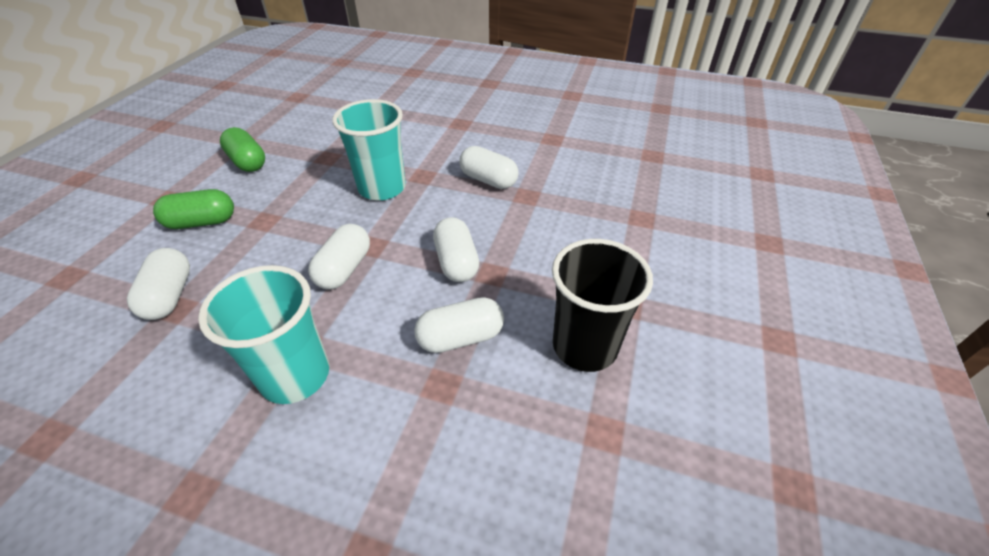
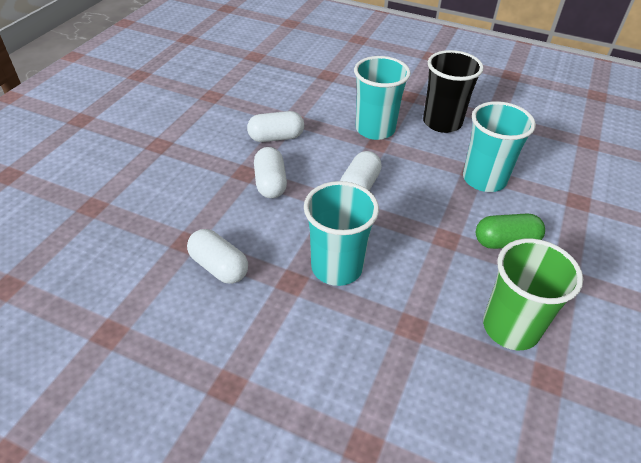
camera: 175 degrees left, 0 degrees up
white capsule [127,248,190,320] -> turquoise cup [463,101,536,192]
green capsule [220,127,265,172] -> green cup [483,239,583,350]
black cup [552,239,653,372] -> black cup moved to [423,50,484,133]

